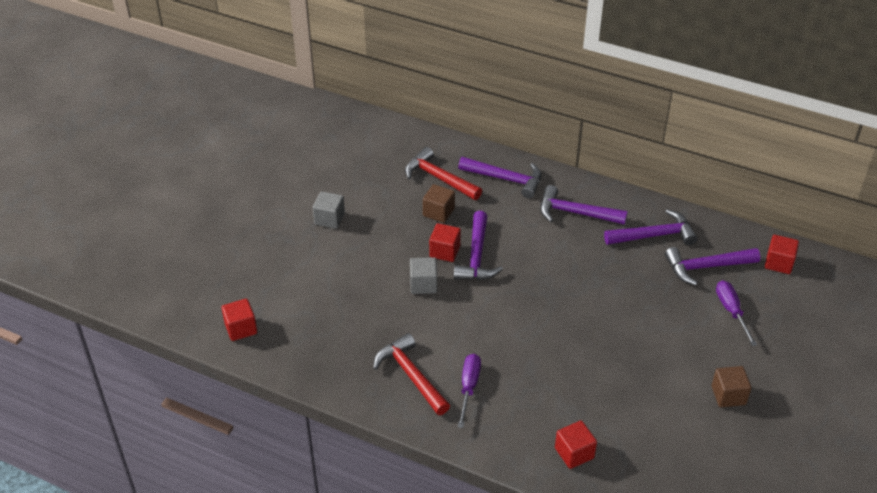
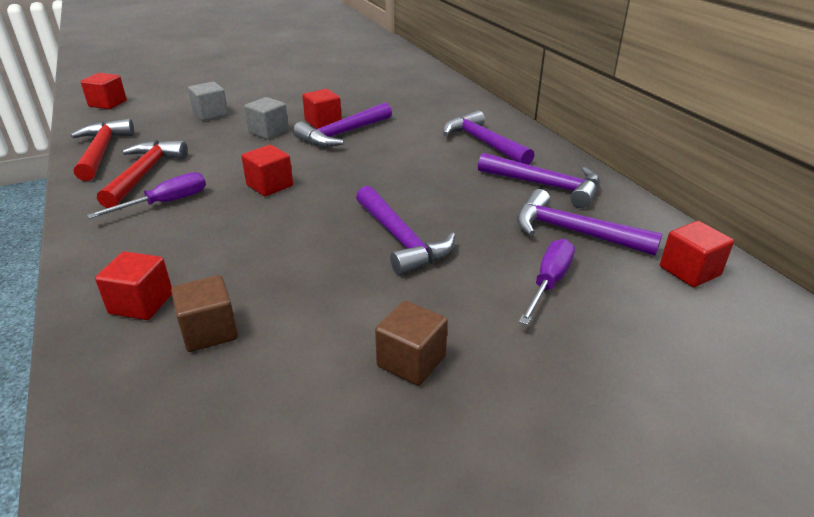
camera: 40 degrees right, 10 degrees down
grey cube [313,191,345,229] -> grey cube moved to [188,82,228,121]
red hammer [405,147,482,200] -> red hammer moved to [70,119,134,181]
brown cube [423,184,455,223] -> brown cube moved to [171,275,238,352]
purple hammer [458,157,541,198] -> purple hammer moved to [356,186,455,275]
none -> red cube [241,145,293,196]

